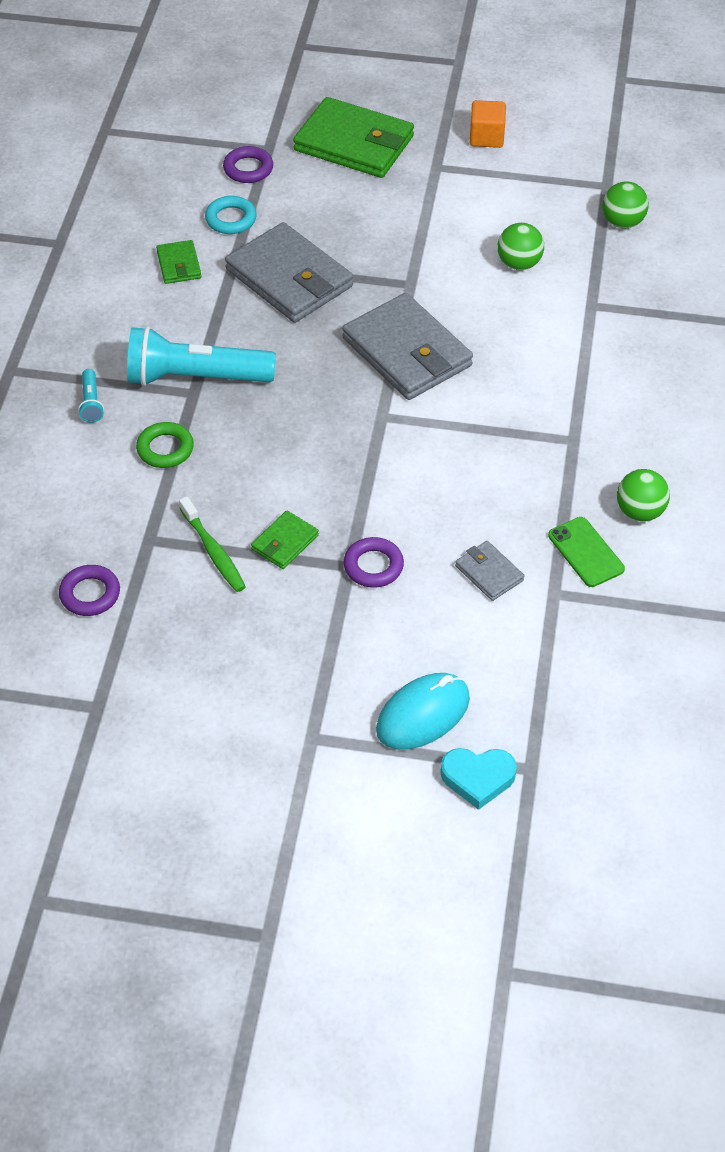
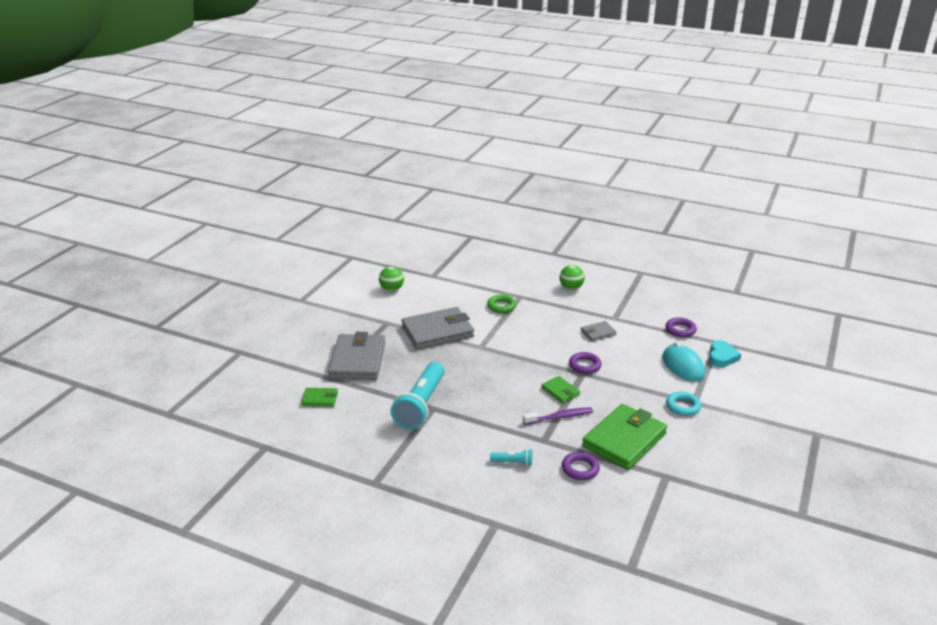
camera: 75 degrees left, 20 degrees down
turquoise flashlight [78,369,104,423] -> turquoise flashlight moved to [490,449,532,466]
green ring [136,422,194,468] -> green ring moved to [487,295,516,313]
green toothbrush [179,496,246,592] -> purple toothbrush [523,407,593,425]
turquoise ring [205,196,257,234] -> turquoise ring moved to [666,391,701,416]
purple ring [223,146,273,183] -> purple ring moved to [666,317,697,337]
grey wallet [225,222,353,323] -> grey wallet turned 60 degrees counterclockwise [328,332,385,380]
green wallet [293,97,414,178] -> green wallet moved to [582,404,667,470]
orange cube [470,100,506,148] -> none
green phone [548,517,625,587] -> none
green ball [602,181,649,228] -> none

